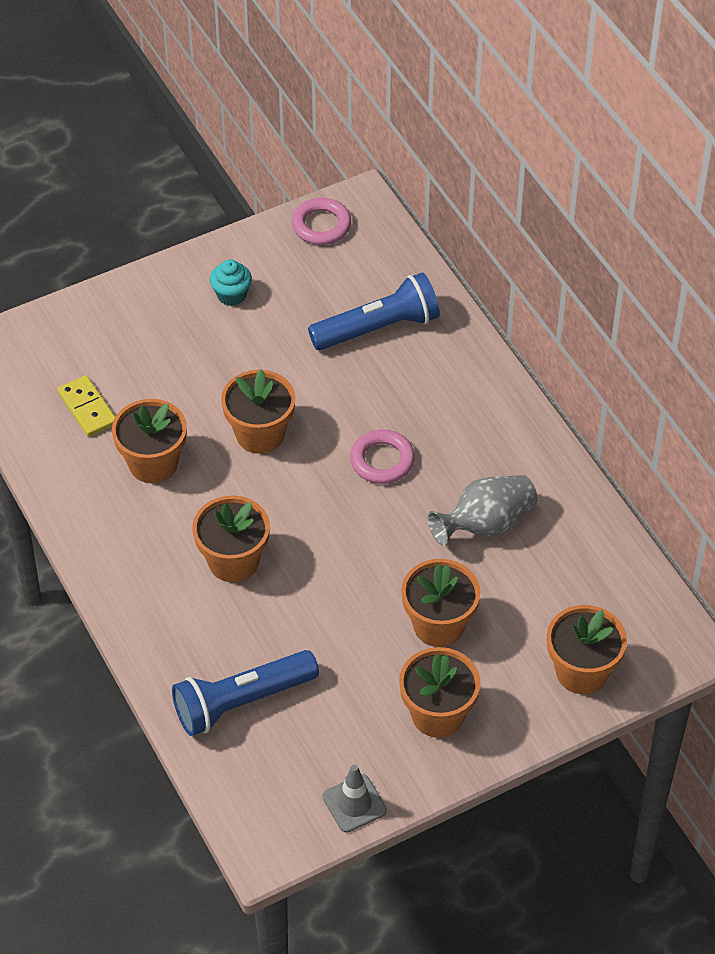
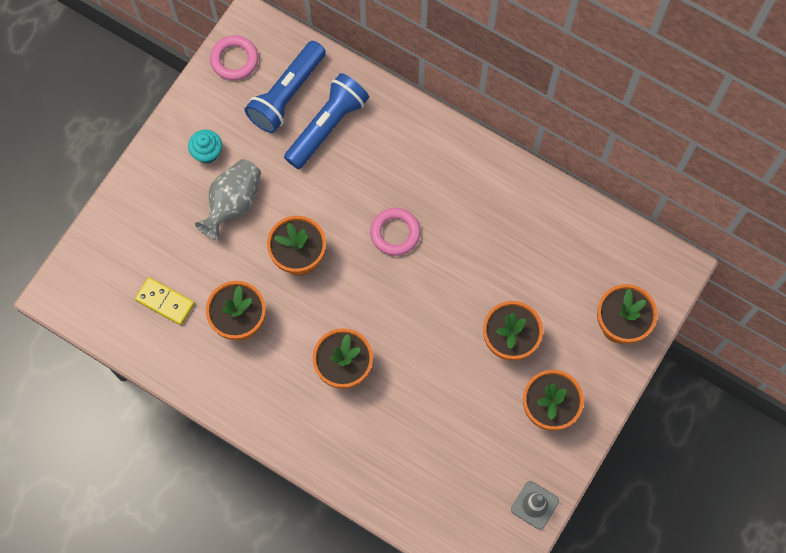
camera: 30 degrees left, 20 degrees up
blue flashlight [172,650,319,736] -> blue flashlight moved to [245,41,326,133]
grey vase [428,475,537,546] -> grey vase moved to [195,159,261,240]

